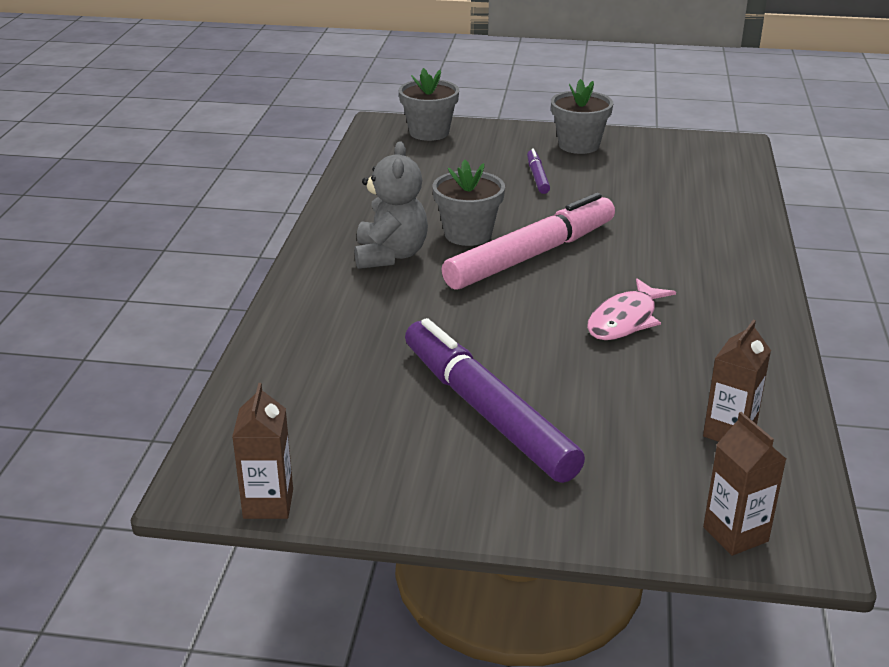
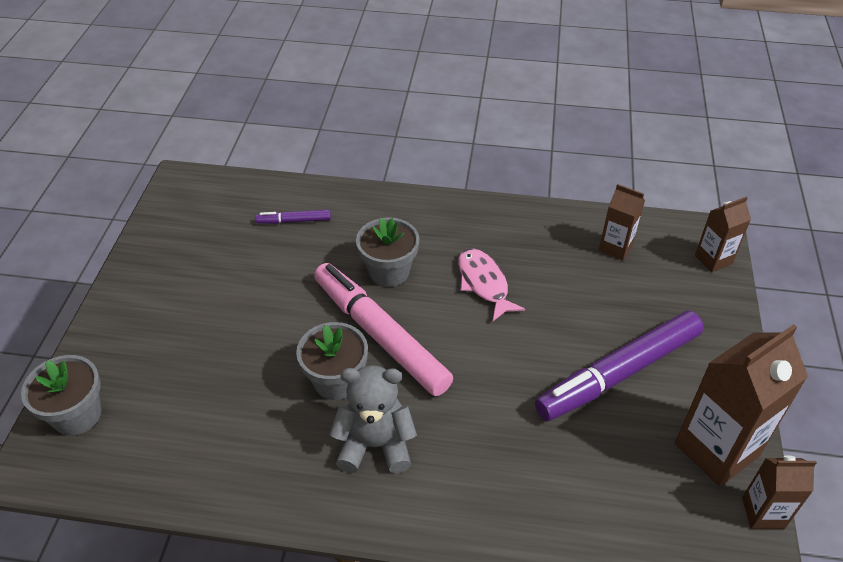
camera: 90 degrees left, 15 degrees up
purple marker [527,149,550,194] -> purple marker moved to [255,210,331,224]
grey flower pot [551,79,613,154] -> grey flower pot moved to [356,217,419,287]
pink fish [587,278,676,340] -> pink fish turned 150 degrees counterclockwise [458,248,525,321]
none -> brown carton [675,324,808,487]

